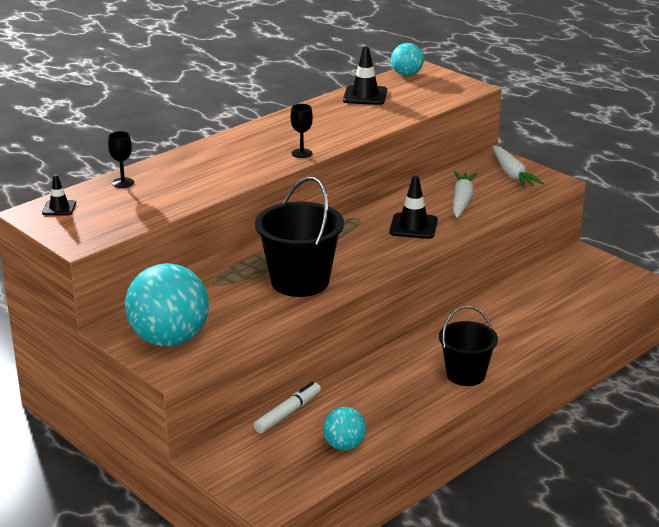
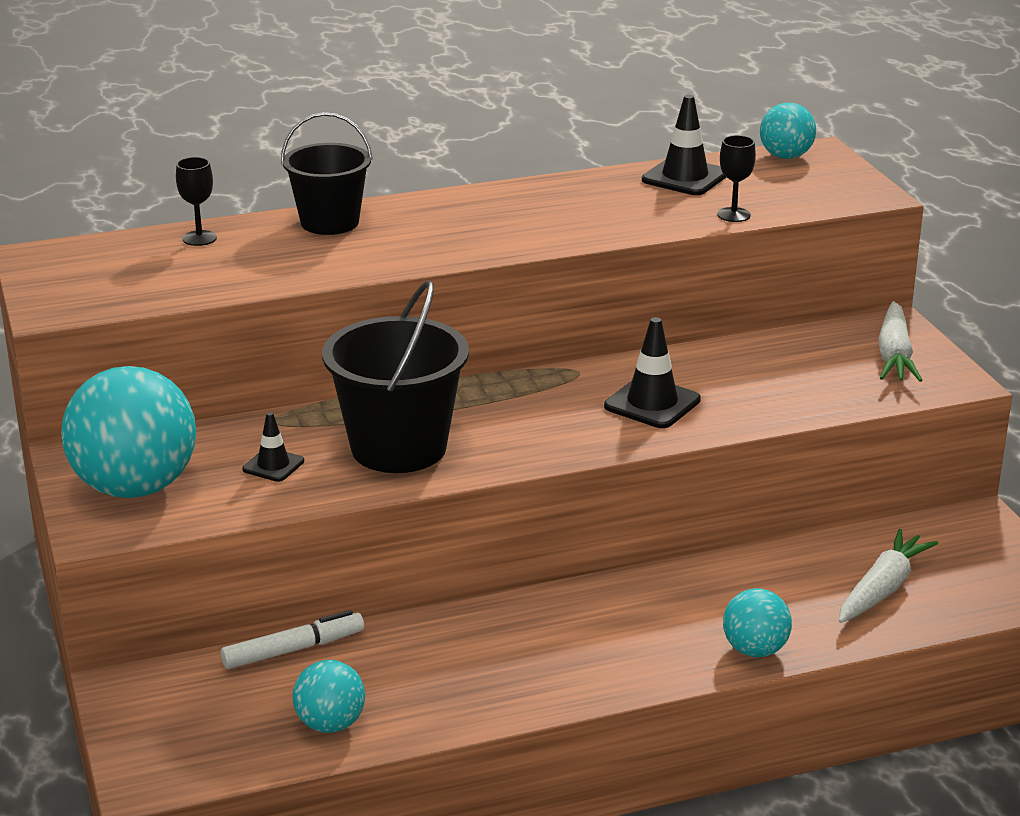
camera: 25 degrees right, 0 degrees up
black traffic cone [42,174,76,216] -> black traffic cone moved to [242,412,304,482]
black goblet [290,104,313,158] -> black goblet moved to [717,135,756,222]
black bucket [439,306,498,386] -> black bucket moved to [281,112,373,235]
white carrot [453,171,477,218] -> white carrot moved to [838,529,938,623]
none -> turquoise ball [723,588,792,657]

